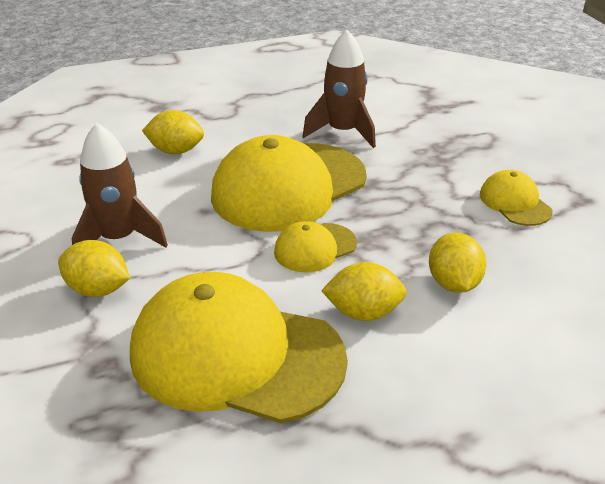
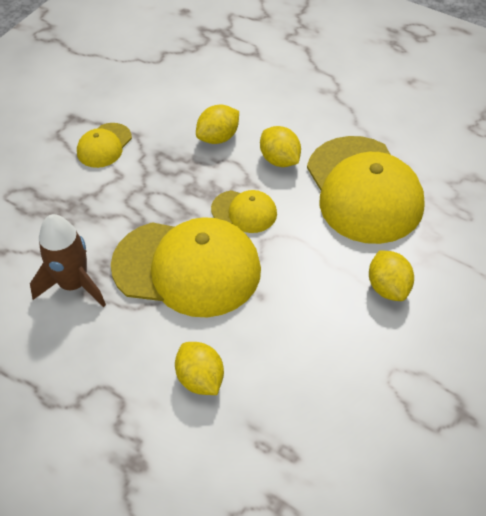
camera: 125 degrees left, 15 degrees up
brown rocket [72,123,168,247] -> none

